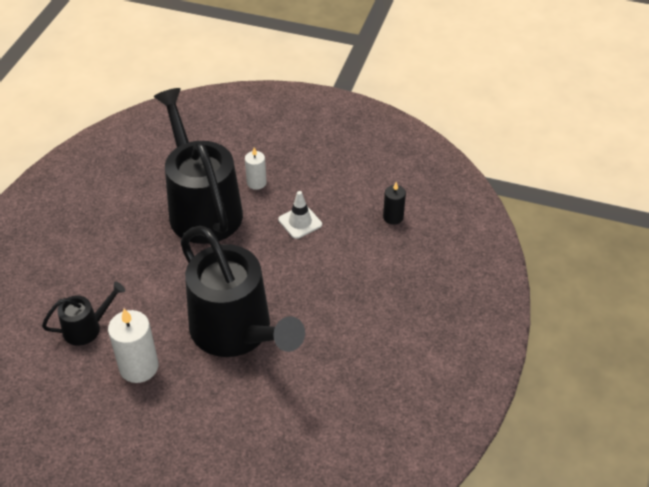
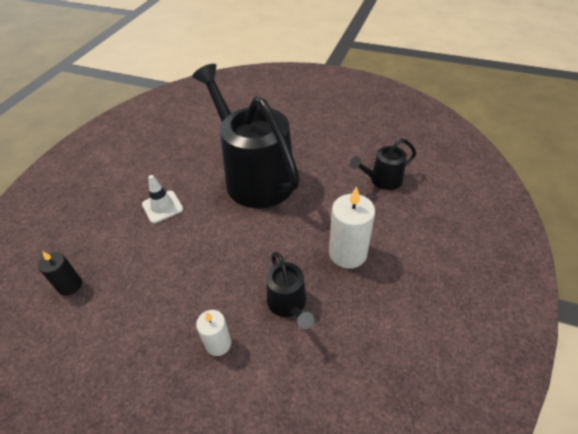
camera: 175 degrees left, 0 degrees up
white candle [108,308,159,383] -> white candle moved to [329,186,375,269]
black watering can [154,88,243,244] -> black watering can [266,252,314,329], size x0.45
white traffic cone [278,191,322,239] -> white traffic cone moved to [142,175,183,223]

